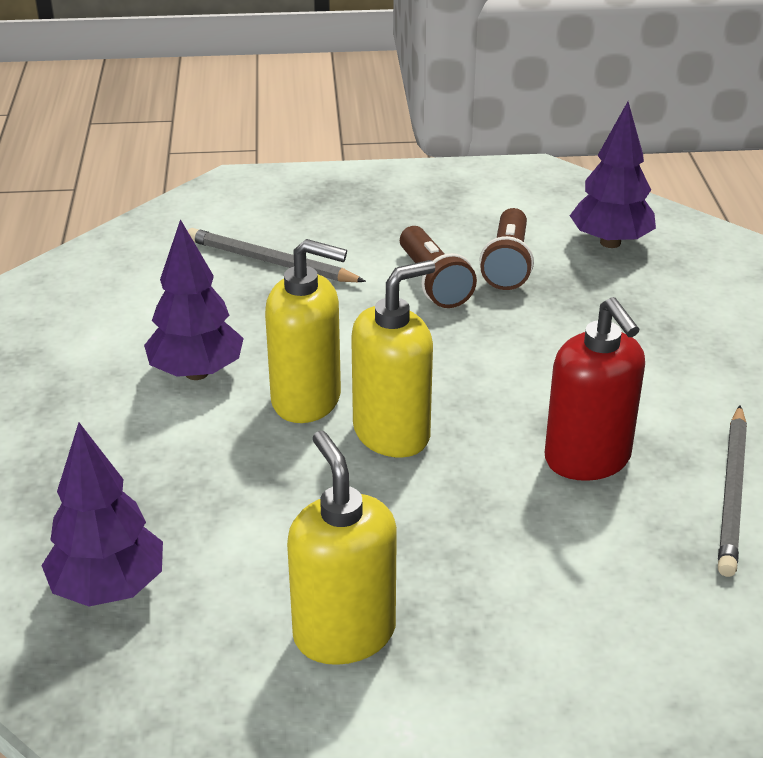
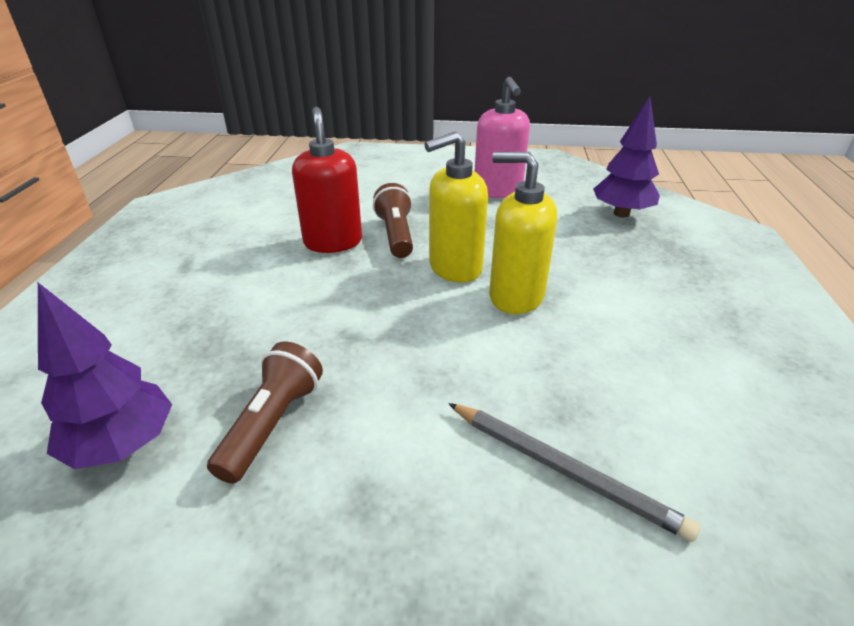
camera: 170 degrees left, 0 degrees up
purple tree [144,219,244,380] -> none
yellow soap dispenser [287,431,397,665] -> pink soap dispenser [475,77,530,198]
brown flashlight [400,226,477,308] -> brown flashlight moved to [373,183,413,258]
grey pencil [718,405,747,577] -> none

